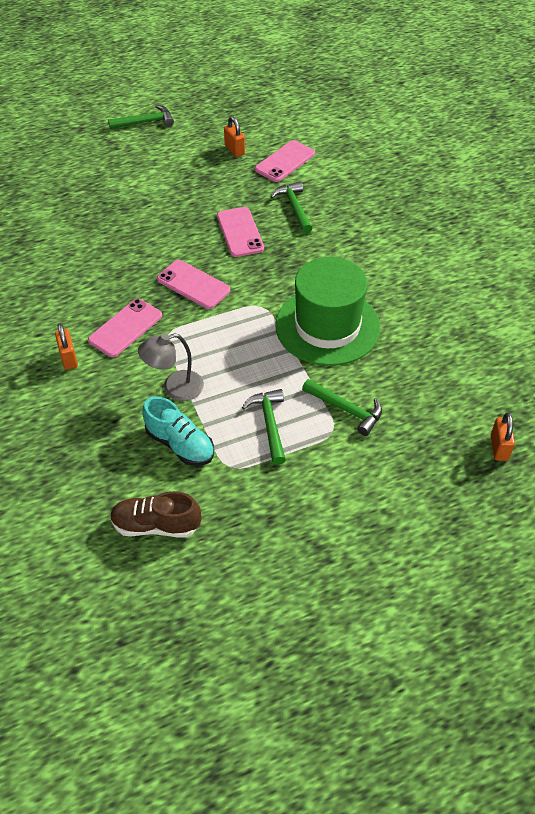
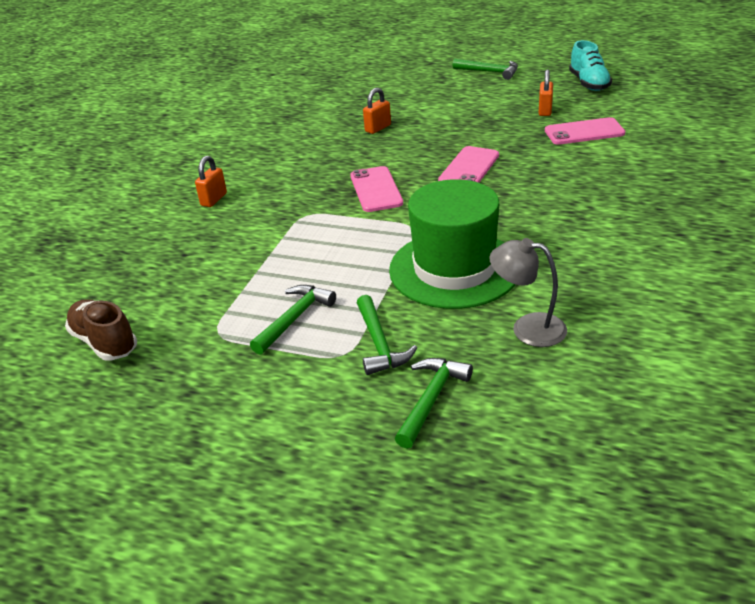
camera: 45 degrees right, 15 degrees down
pink phone [88,299,162,357] -> none
grey lamp [138,333,204,401] -> grey lamp moved to [489,238,567,347]
turquoise shoe [142,396,214,466] -> turquoise shoe moved to [569,40,612,91]
green hammer [271,181,313,234] -> green hammer moved to [395,358,473,449]
orange padlock [491,413,515,461] -> orange padlock moved to [363,88,391,134]

